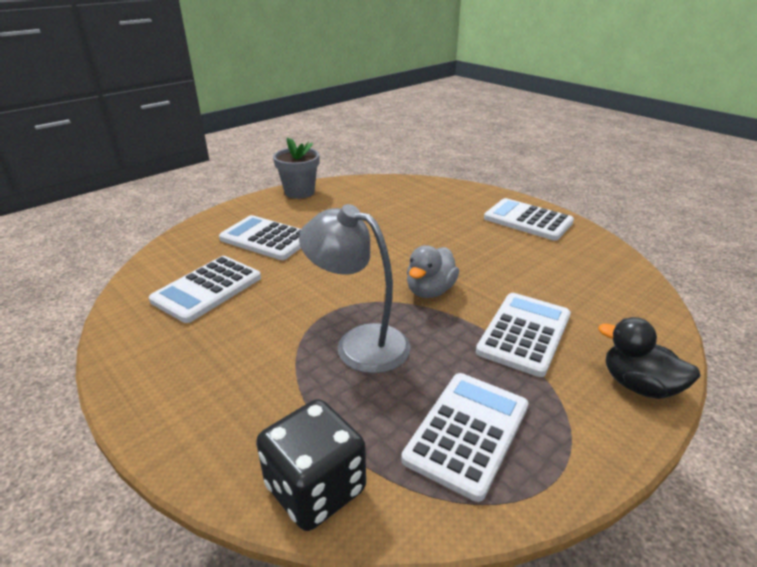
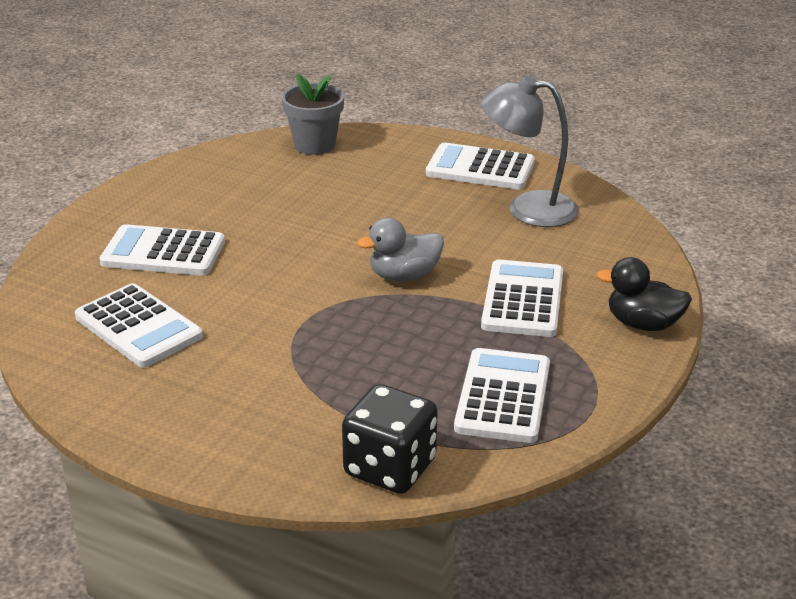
camera: 20 degrees left, 0 degrees up
white calculator [149,256,261,323] -> white calculator turned 60 degrees counterclockwise [75,283,203,368]
grey flower pot [273,137,320,199] -> grey flower pot moved to [282,74,344,155]
grey lamp [299,204,411,373] -> grey lamp moved to [481,76,579,227]
grey duck [407,245,459,298] -> grey duck turned 60 degrees clockwise [357,217,444,281]

